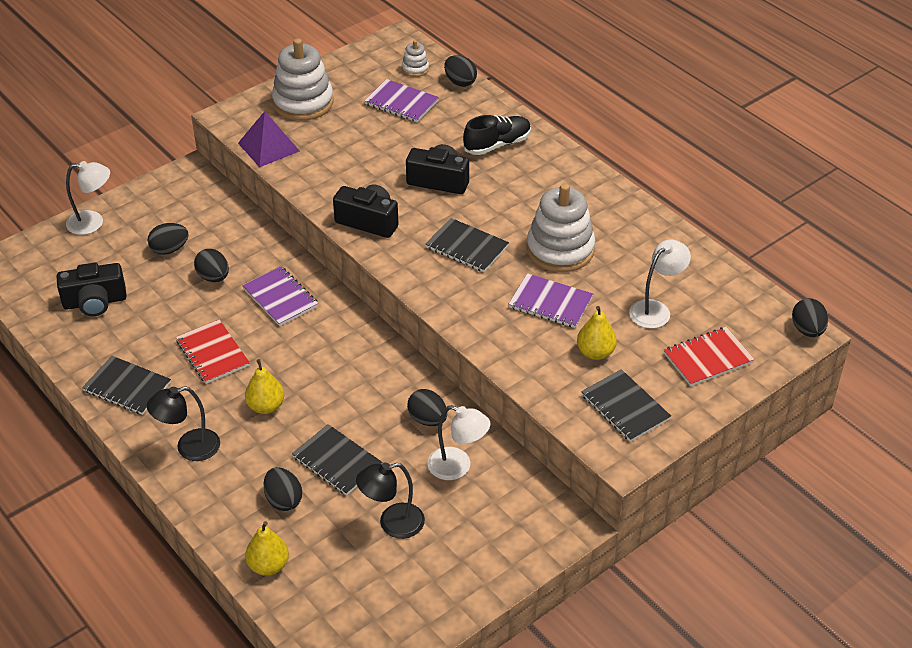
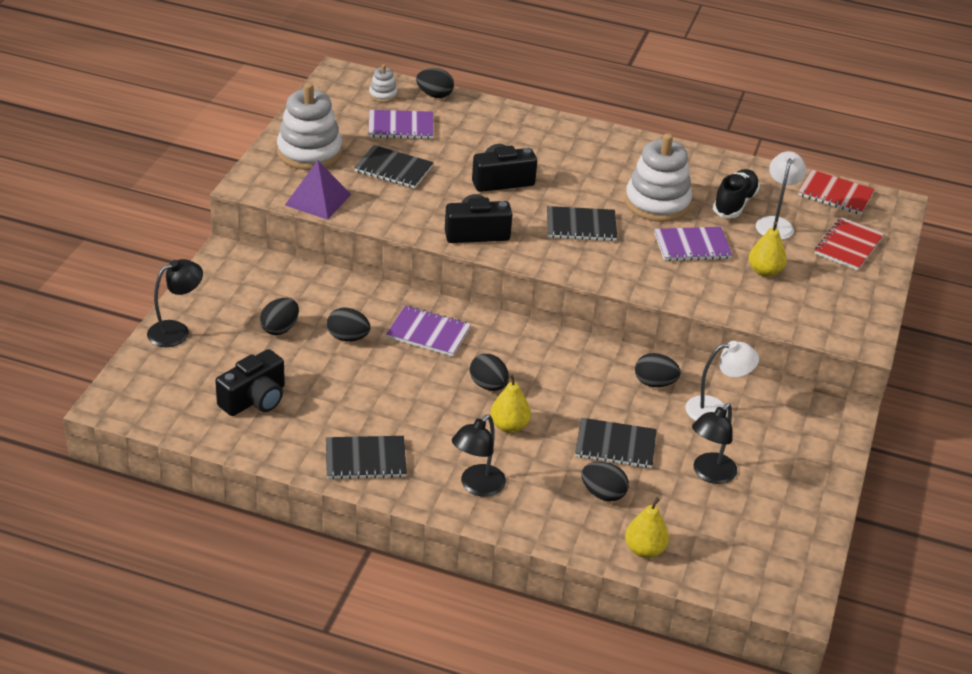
camera: 35 degrees left, 5 degrees down
white lamp [66,161,110,235] -> black lamp [147,259,203,347]
red notebook [176,319,250,384] -> red notebook moved to [798,170,875,215]
black shoe [463,115,531,155] -> black shoe moved to [713,169,760,218]
black notebook [581,369,671,442] -> black notebook moved to [354,145,434,189]
black egg [792,298,828,337] -> black egg moved to [470,354,509,391]

